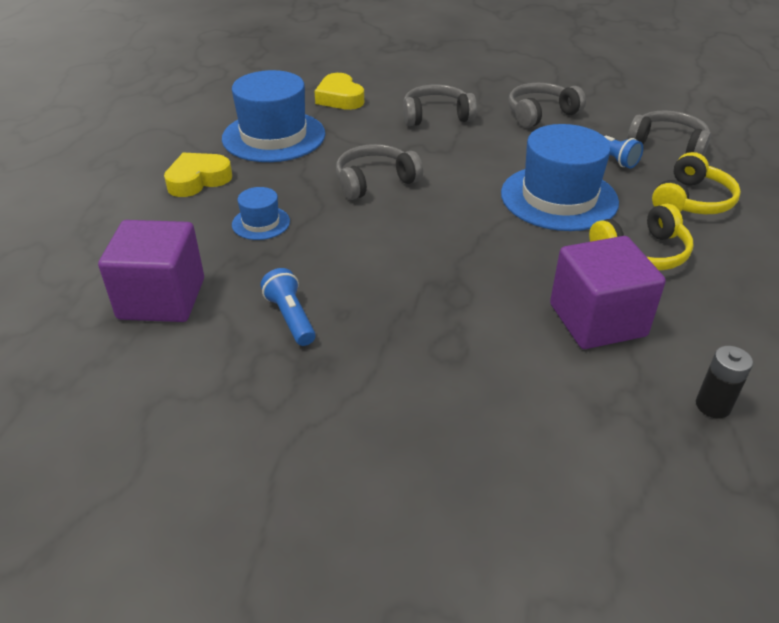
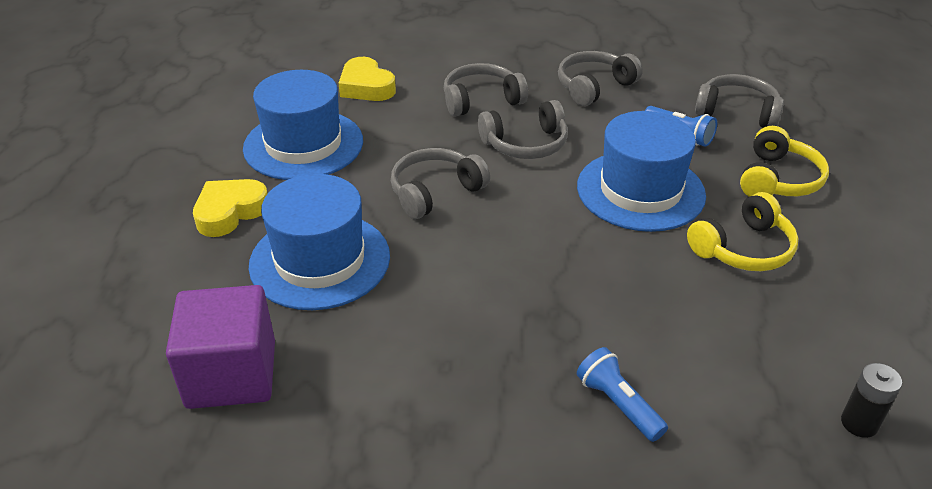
camera: 10 degrees left, 0 degrees up
blue hat [232,187,290,240] -> blue hat [248,174,390,310], size x2.10
blue flashlight [261,268,316,346] -> blue flashlight moved to [577,347,668,442]
purple cube [550,236,666,349] -> none
none -> grey headphones [478,100,568,159]

